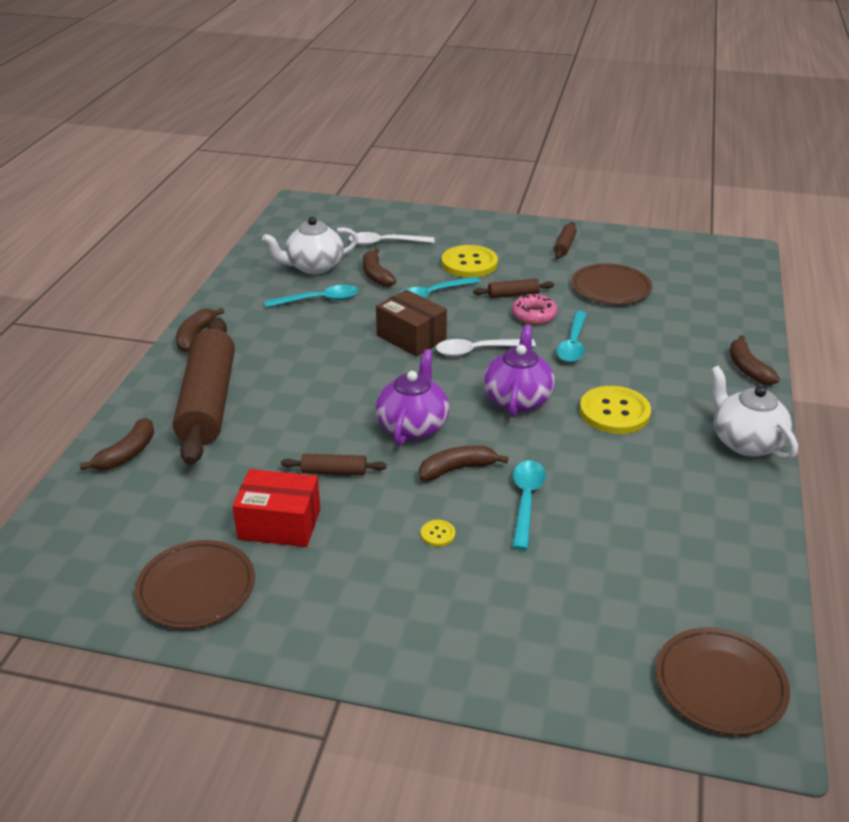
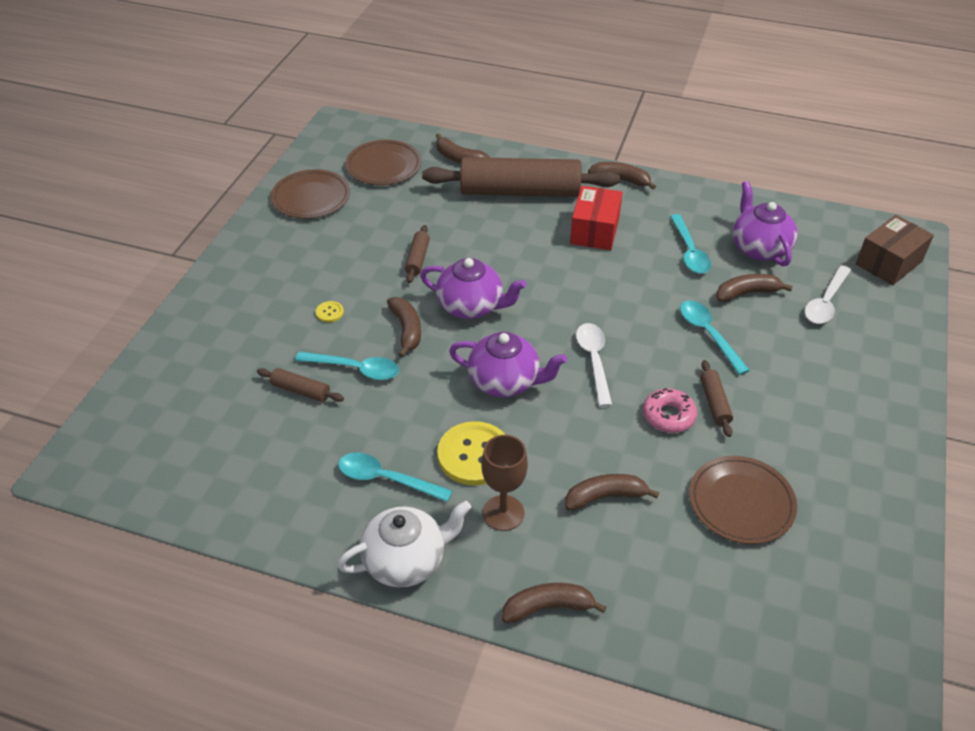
camera: 95 degrees right, 10 degrees up
red box [232,469,320,547] -> red box moved to [570,186,623,250]
white teapot [262,217,358,274] -> purple teapot [733,181,798,266]
white spoon [349,232,435,245] -> white spoon turned 150 degrees counterclockwise [805,265,851,324]
brown box [376,289,447,357] -> brown box moved to [856,215,934,285]
yellow button [442,245,498,278] -> none
brown rolling pin [554,222,577,259] -> brown rolling pin moved to [257,368,344,402]
turquoise spoon [556,311,587,362] -> turquoise spoon moved to [338,453,453,502]
brown plate [656,627,790,735] -> brown plate moved to [346,140,422,185]
none -> brown goblet [481,435,528,531]
none -> brown banana [565,474,659,510]

